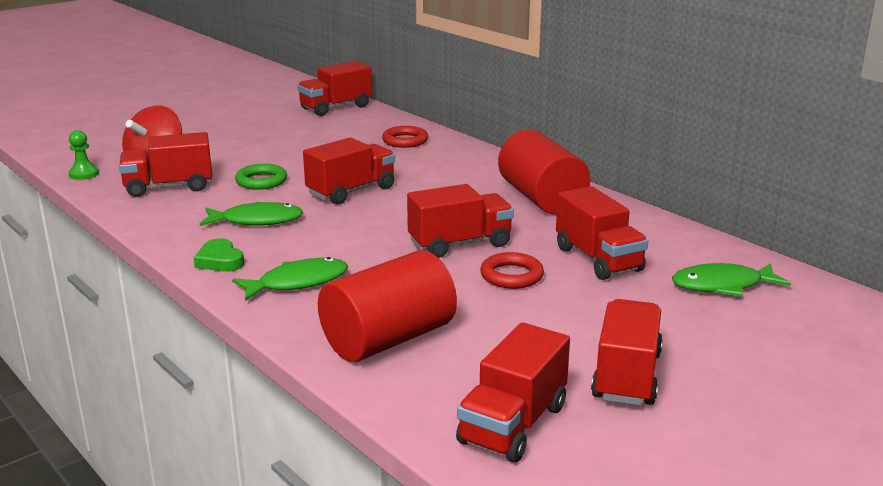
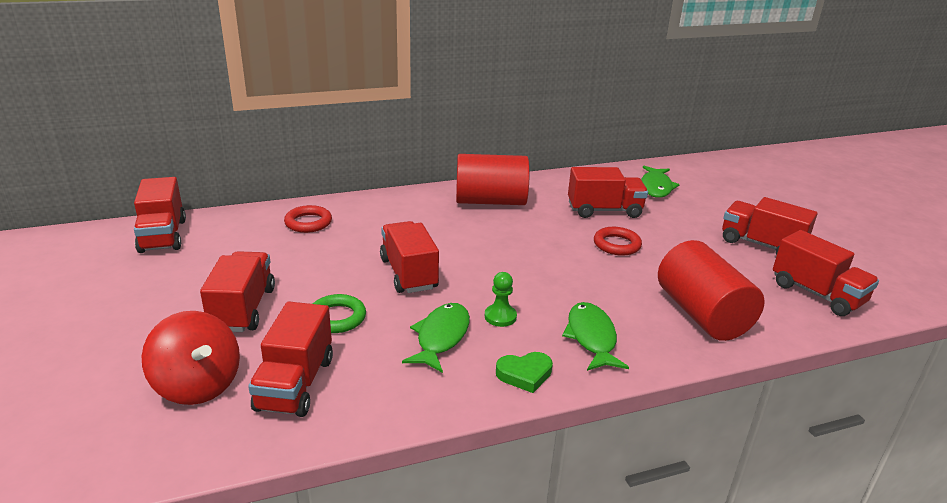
camera: 70 degrees left, 5 degrees up
green pawn [68,130,99,180] -> green pawn moved to [485,272,517,327]
red truck [407,184,514,258] -> red truck moved to [200,251,275,332]

